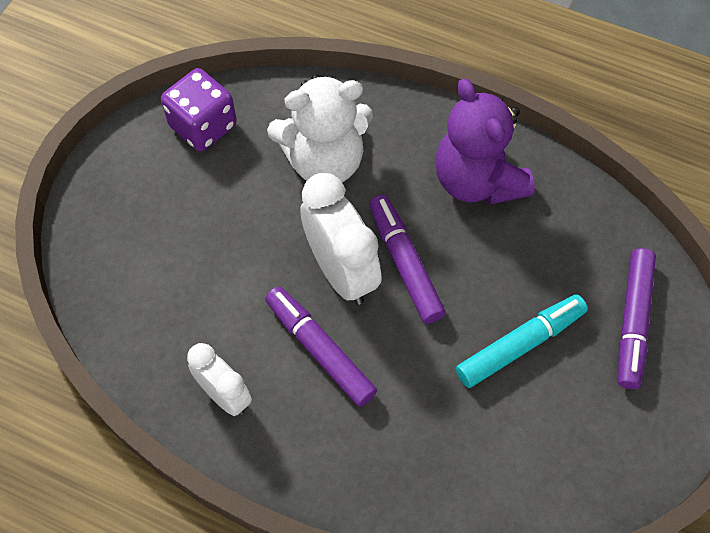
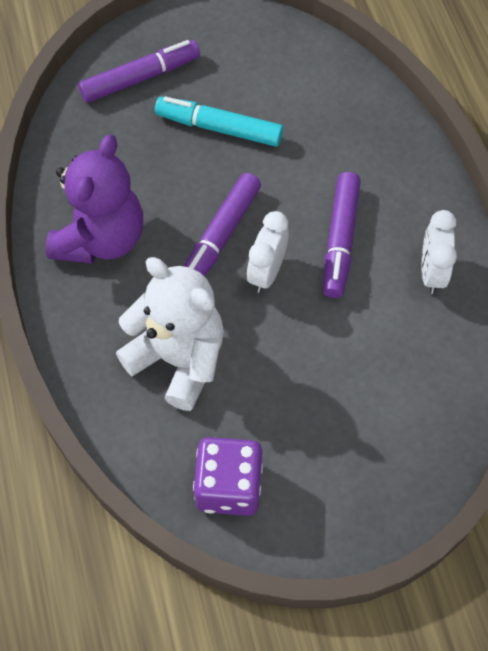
camera: 130 degrees left, 0 degrees up
white clock [300,173,382,305] -> white clock [247,211,289,293], size x0.62

